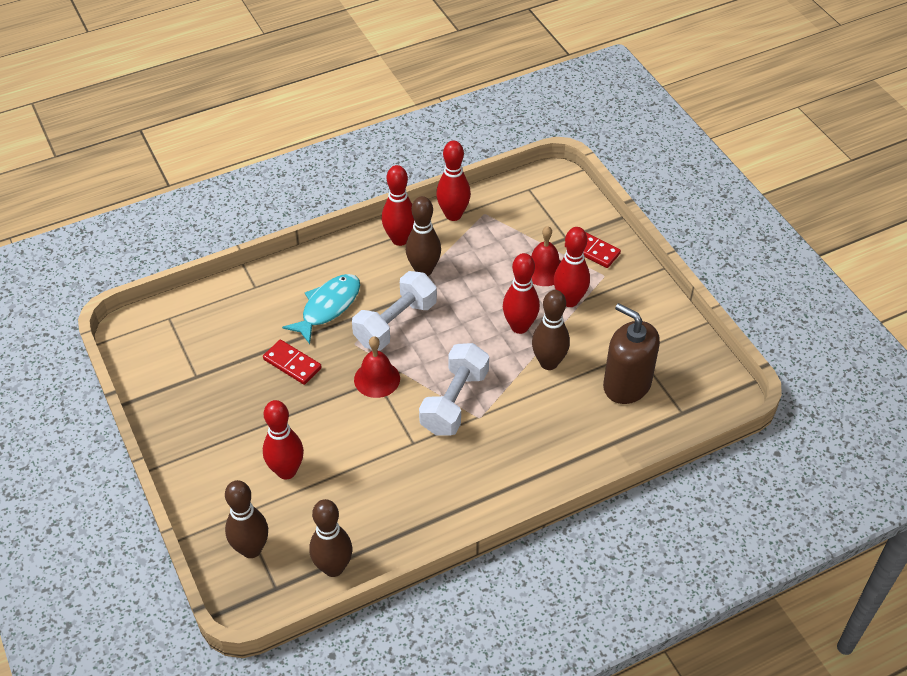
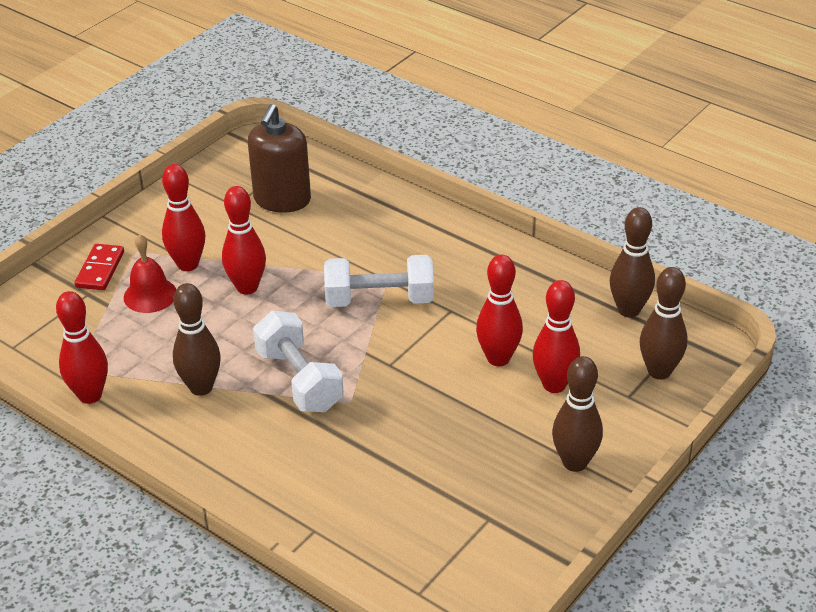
camera: 115 degrees left, 10 degrees down
red domino [263,340,322,385] -> none
turquoise fish [282,274,360,344] -> none
white dumbbell [352,271,437,351] -> white dumbbell turned 45 degrees clockwise [253,311,344,412]
red bell [354,336,400,398] -> none
red bowling pin [382,165,414,246] -> red bowling pin moved to [476,255,523,366]
brown bowling pin [532,290,570,370] -> brown bowling pin moved to [552,356,603,472]

